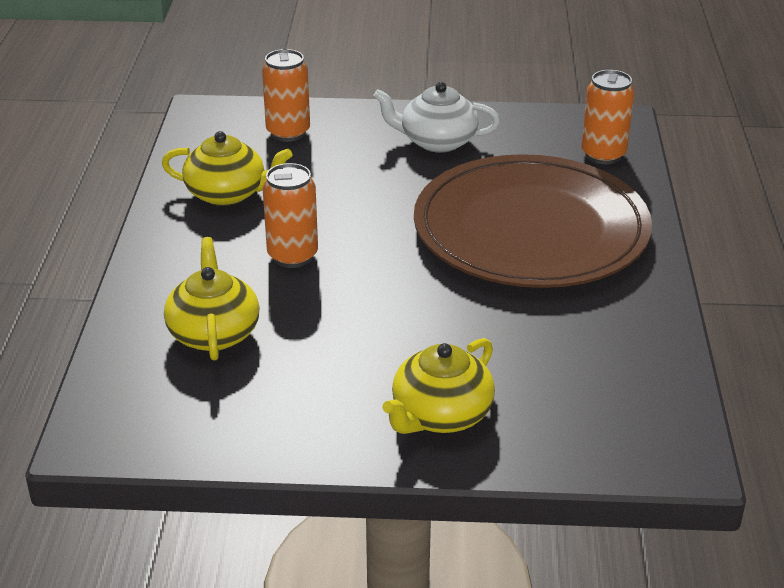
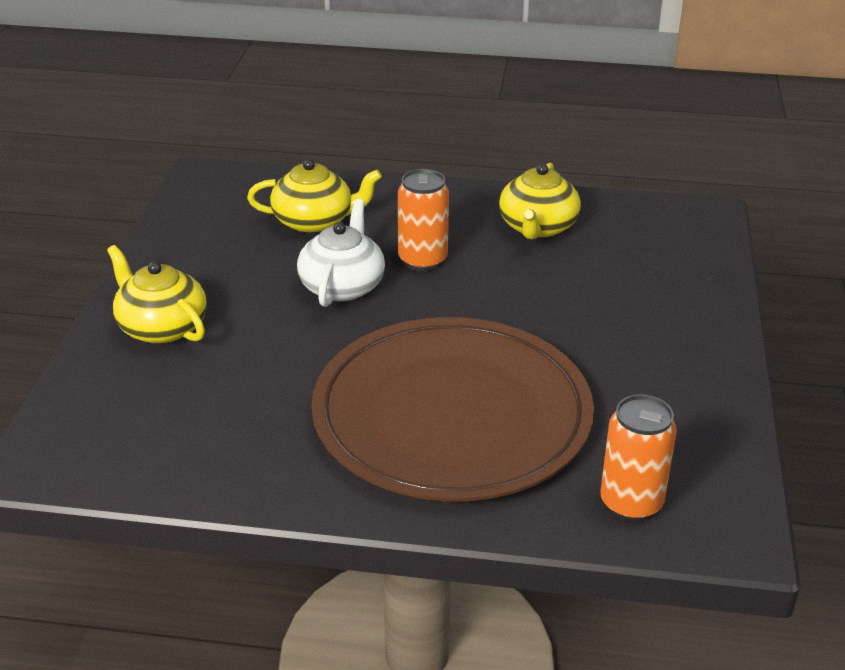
camera: 95 degrees right, 0 degrees up
orange can [262,49,310,142] -> none
white teapot [373,82,500,153] -> white teapot moved to [297,199,385,307]

